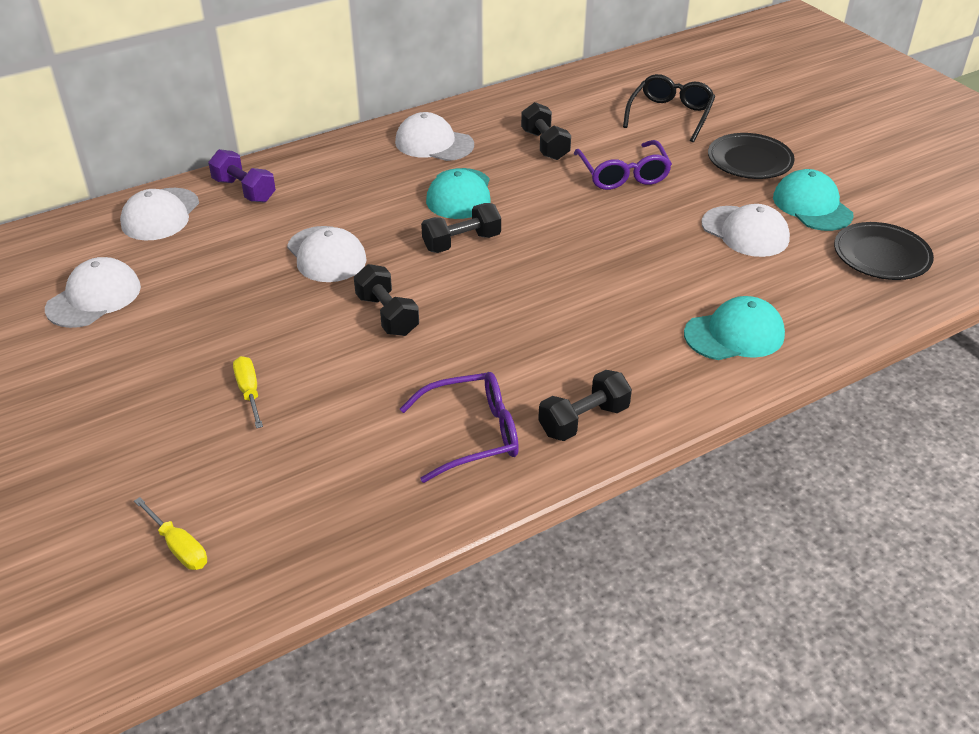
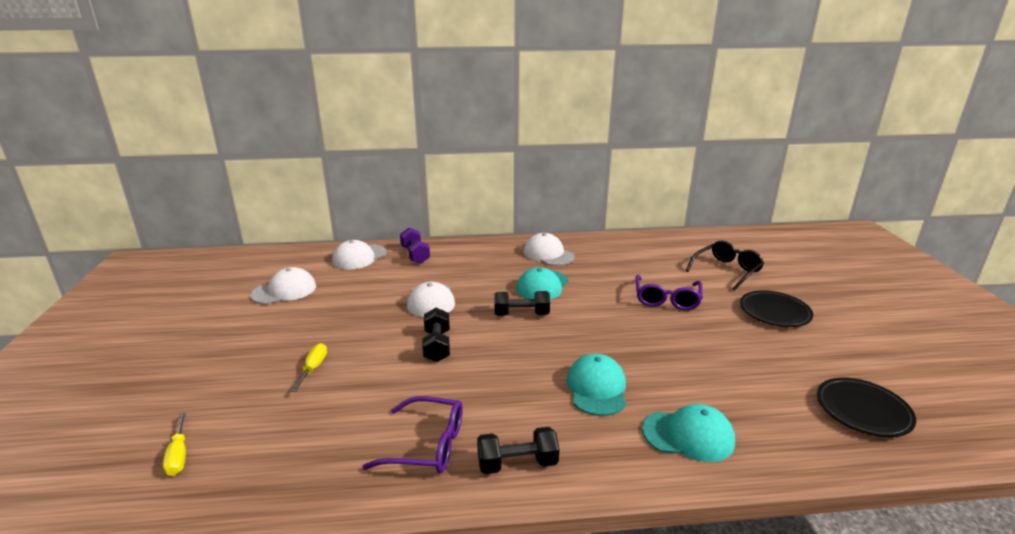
camera: 25 degrees right, 15 degrees down
black dumbbell [521,102,571,160] -> none
white cap [701,204,790,257] -> none
turquoise cap [773,169,853,231] -> turquoise cap moved to [567,354,626,416]

